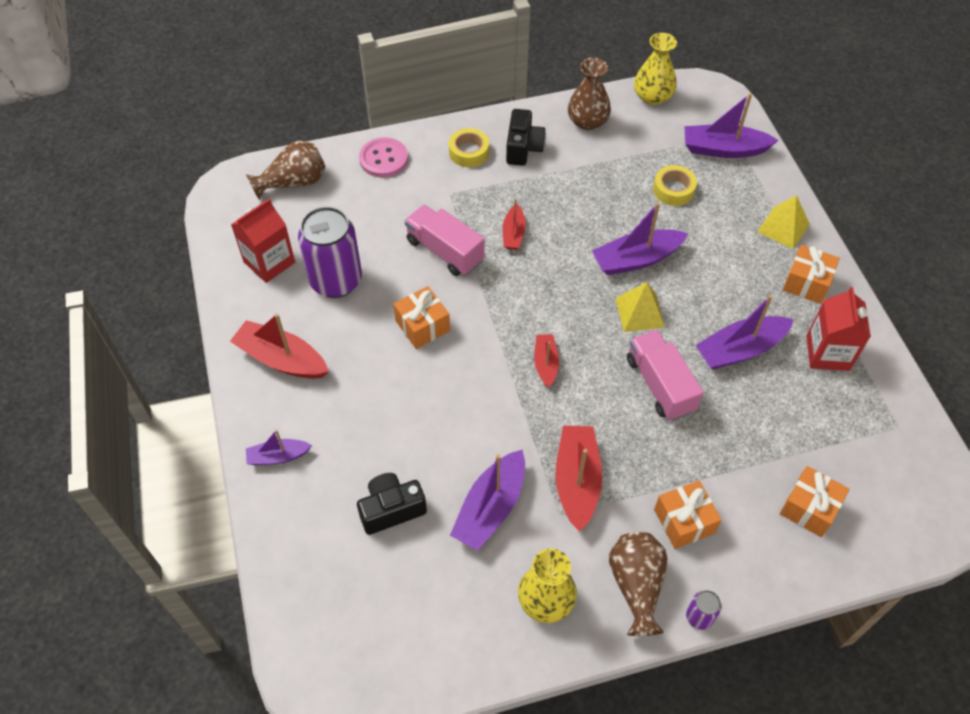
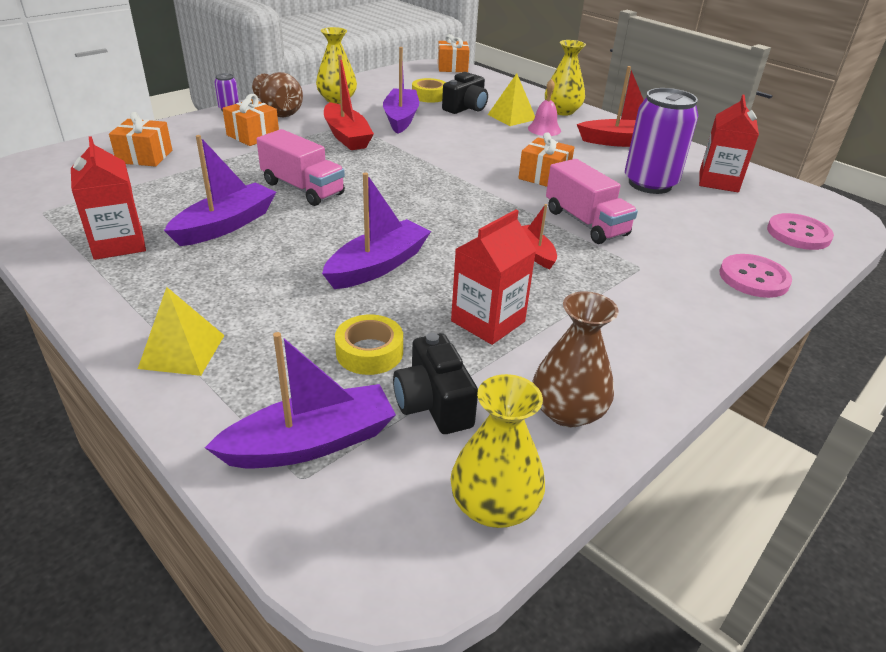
camera: 150 degrees right, 20 degrees down
brown vase [246,140,326,199] -> pink button [767,213,834,250]
purple boat [246,430,312,465] -> yellow vase [545,40,586,116]
pink truck [405,205,485,276] -> pink truck turned 45 degrees clockwise [546,159,638,244]
yellow tape [449,128,489,167] -> yellow tape moved to [412,78,446,103]
black camera [506,109,546,166] -> black camera moved to [393,333,478,434]
red boat [534,334,559,387] -> none
yellow pyramid [615,282,665,332] -> yellow pyramid moved to [488,73,535,126]
orange gift [783,245,840,304] -> orange gift moved to [438,34,470,72]
none -> red carton [451,210,536,345]
none -> pink bell [528,79,561,136]

